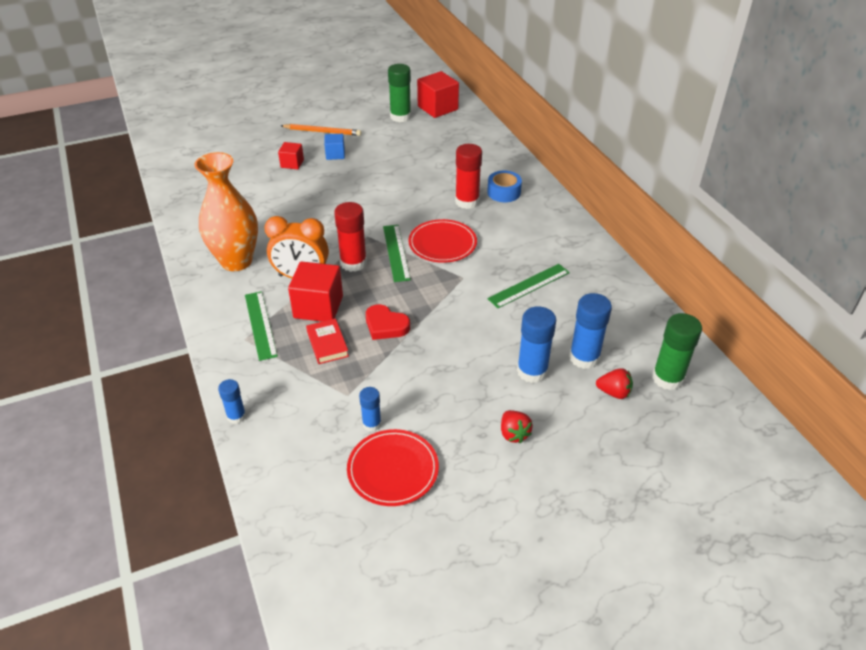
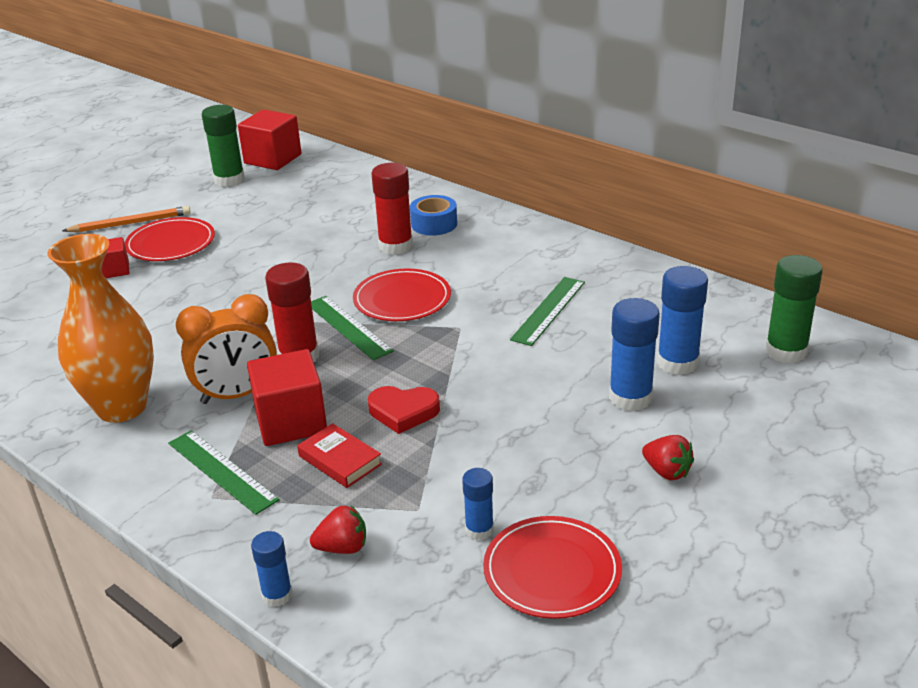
camera: 25 degrees left, 10 degrees down
blue cube [324,134,345,160] -> red plate [125,217,215,261]
red strawberry [596,368,633,399] -> red strawberry moved to [310,506,366,554]

